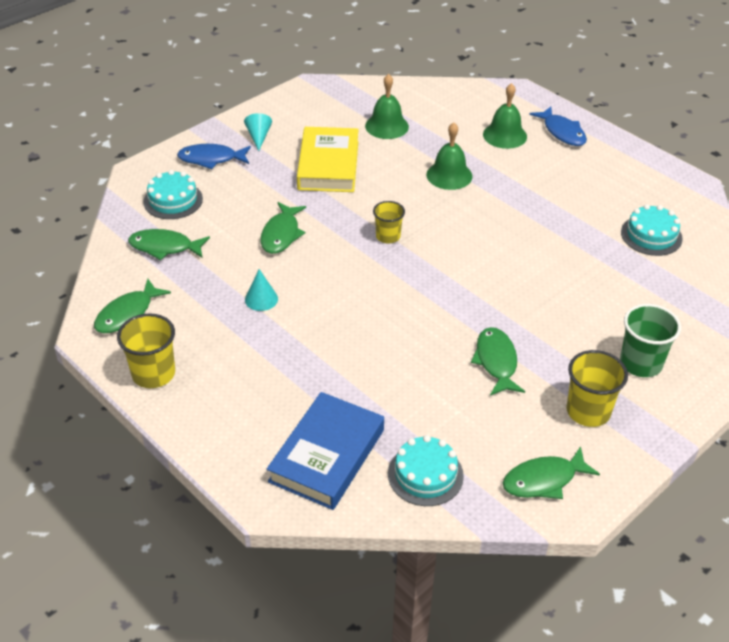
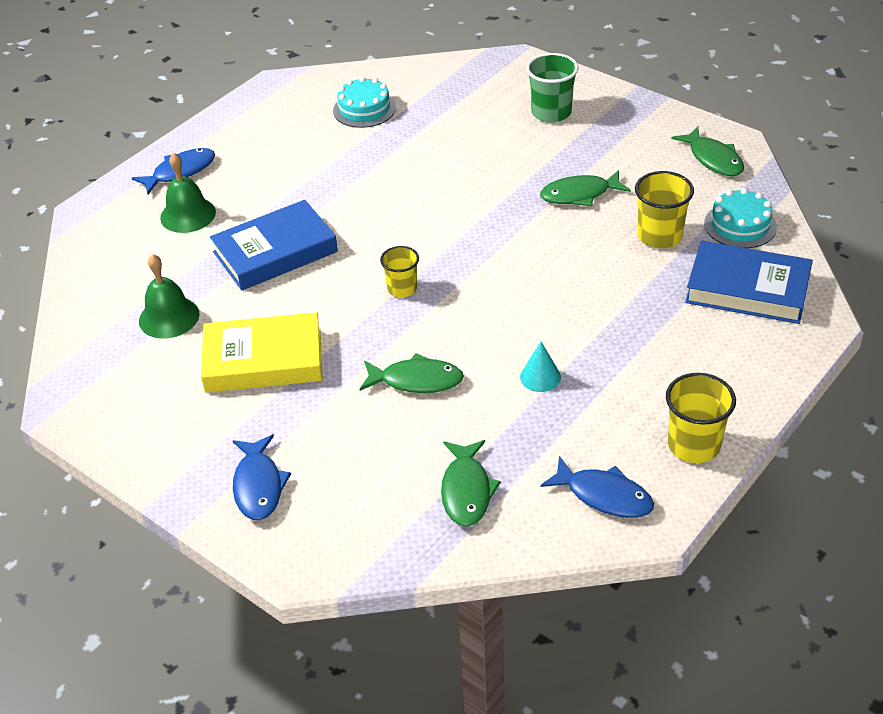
camera: 95 degrees left, 0 degrees up
green fish [94,279,171,333] -> blue fish [541,456,654,518]
turquoise cake [143,170,203,219] -> none
turquoise cone [244,113,272,151] -> none
green bell [426,122,473,190] -> blue book [210,200,338,291]
yellow cup [566,350,628,427] -> yellow cup moved to [635,171,694,248]

